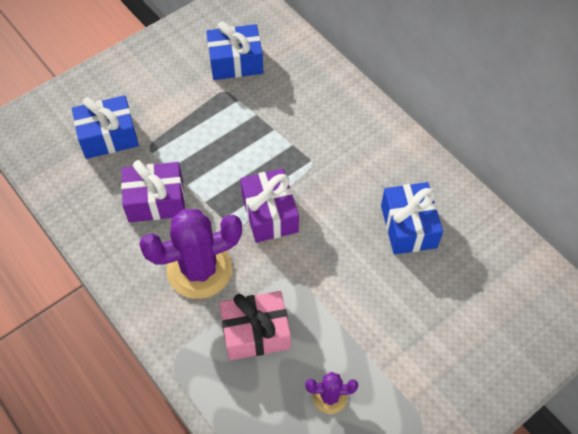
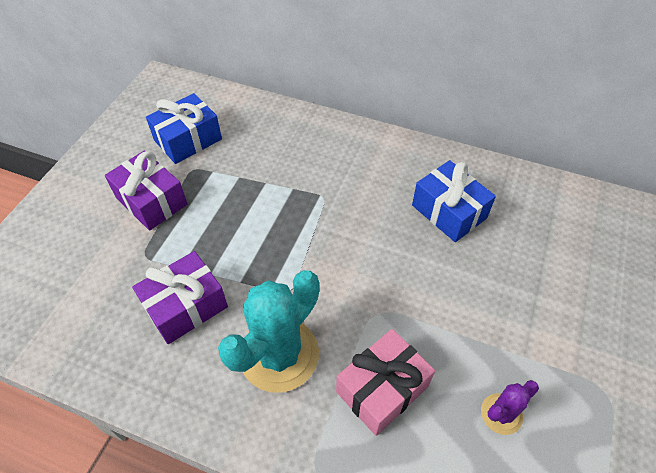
camera: 30 degrees left, 5 degrees down
blue gift [72,95,139,159] -> none
purple cactus [139,209,242,299] -> turquoise cactus [218,270,319,393]
purple gift [240,168,299,243] -> purple gift moved to [105,151,188,231]

